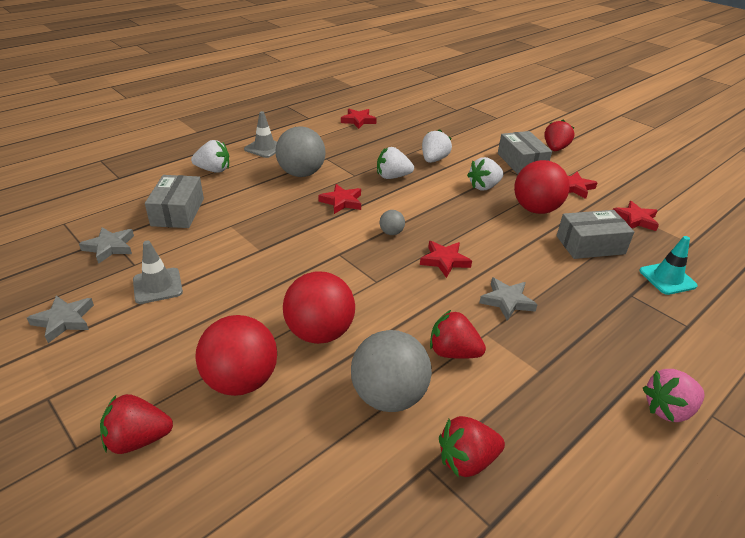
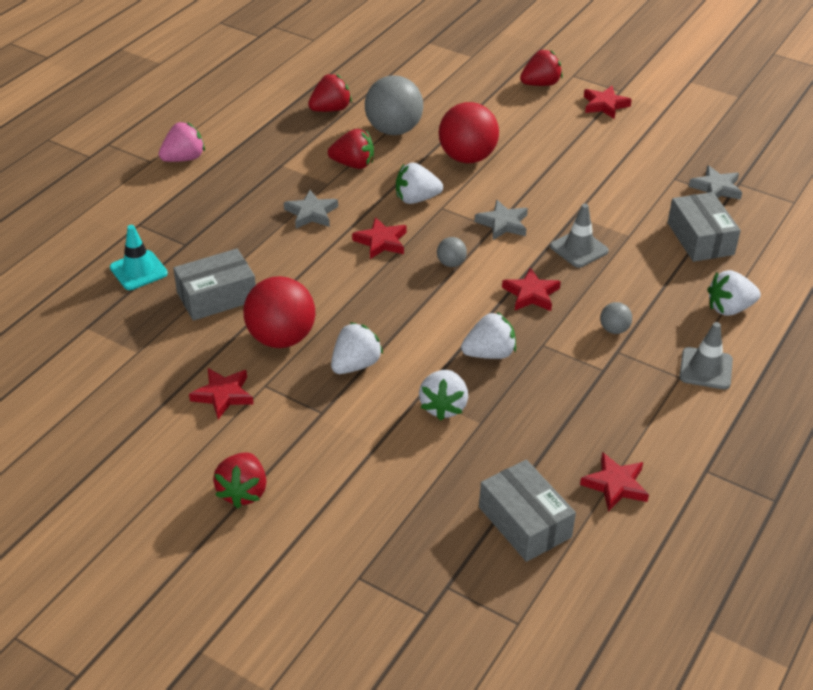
camera: 165 degrees right, 5 degrees up
grey star [27,295,94,343] -> grey star moved to [475,200,528,240]
grey traffic cone [133,241,183,304] -> grey traffic cone moved to [550,203,609,268]
red ball [195,315,277,396] -> none
grey ball [276,126,326,177] -> grey ball [600,302,632,334], size x0.45
grey box [498,131,552,174] -> grey box moved to [479,459,576,562]
red star [613,201,659,231] -> red star moved to [584,86,632,119]
none -> white strawberry [396,162,443,204]

